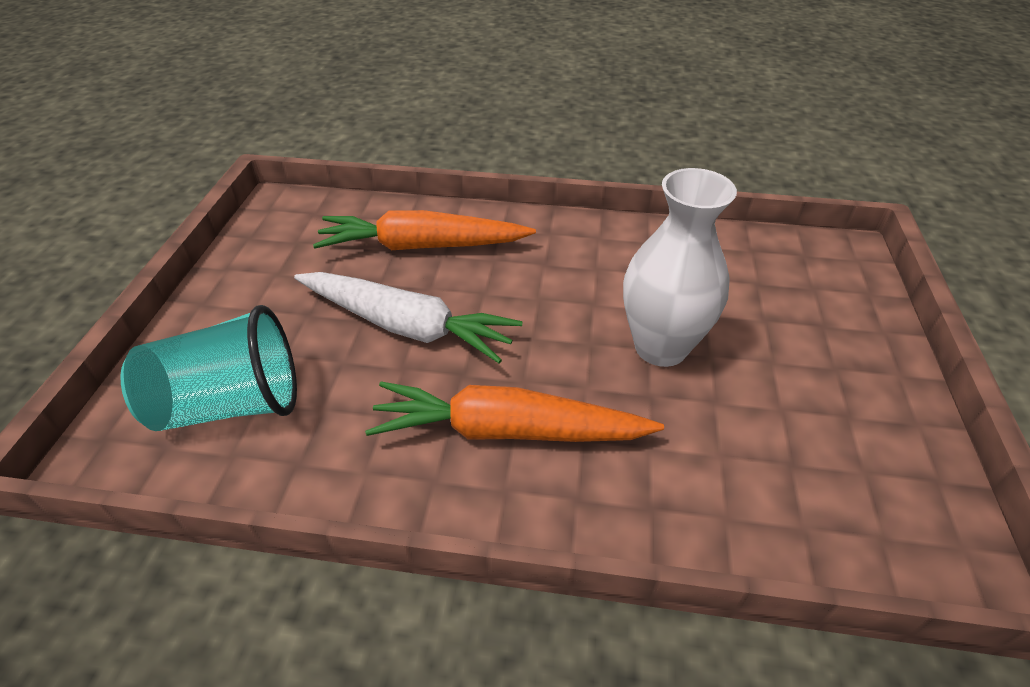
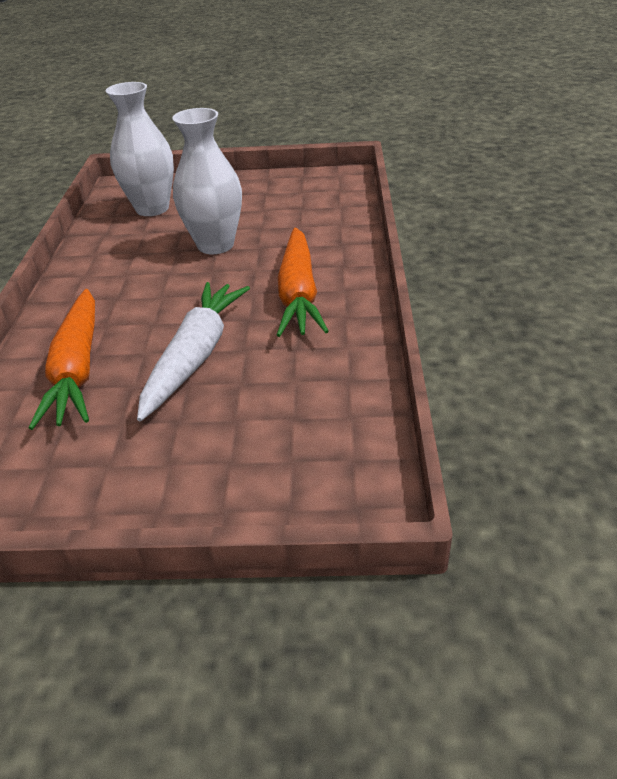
camera: 95 degrees left, 5 degrees down
turquoise cup [120,305,297,431] -> none
none -> white vase [106,82,174,216]

